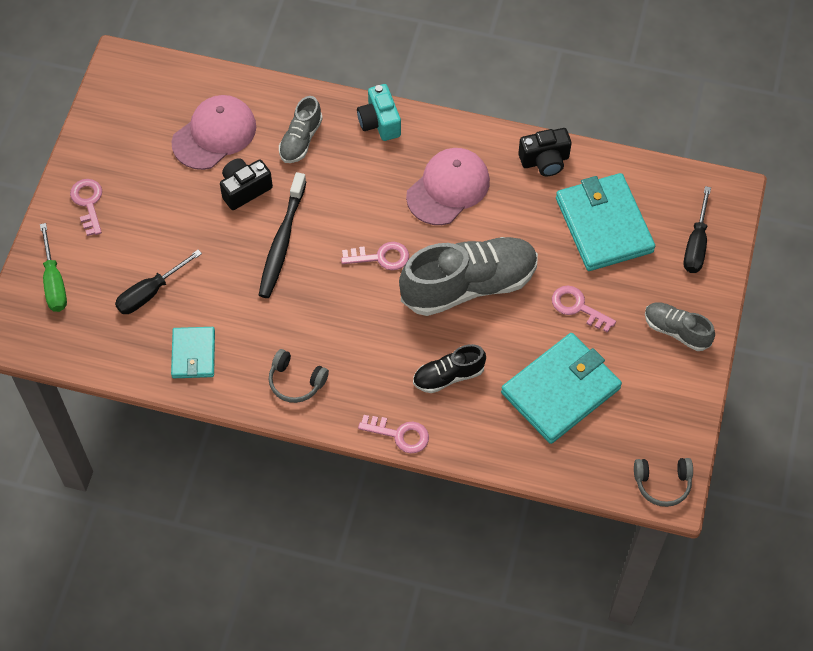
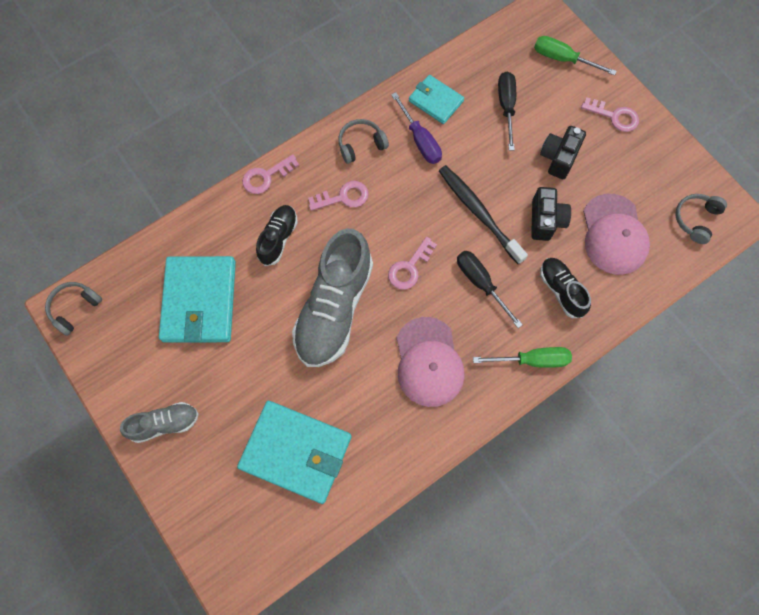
camera: 130 degrees right, 10 degrees up
grey shoe [279,96,323,163] -> black shoe [540,258,591,318]
turquoise camera [357,84,401,141] -> green screwdriver [473,347,572,368]
black camera [518,128,572,176] -> black camera moved to [540,126,586,179]
pink key [552,286,616,333] -> pink key moved to [308,181,369,211]
black screwdriver [684,186,711,273] -> black screwdriver moved to [457,251,523,328]
none -> purple screwdriver [391,92,442,164]
none -> grey headphones [676,194,727,244]

